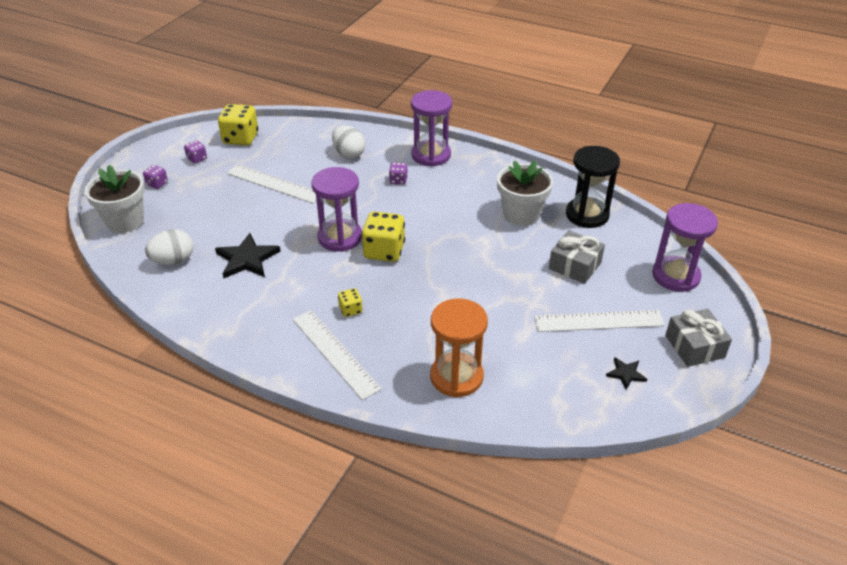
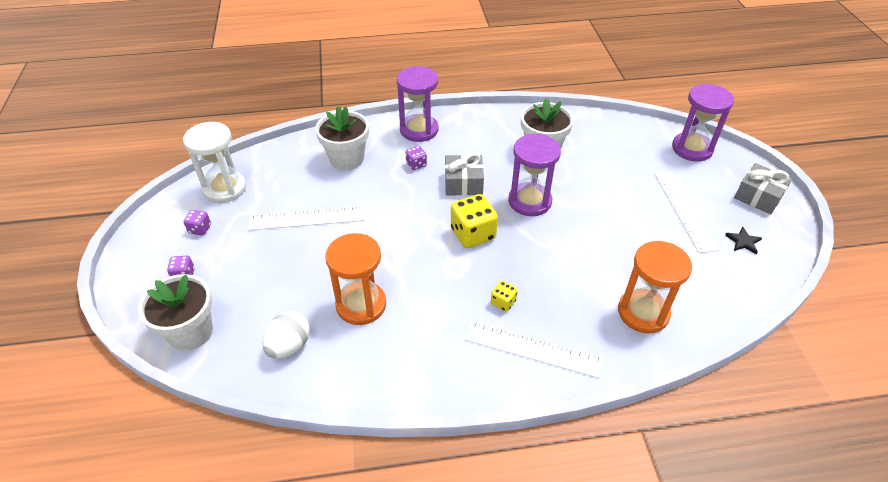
camera: 35 degrees left, 5 degrees up
black star [215,233,281,278] -> orange hourglass [325,233,386,325]
yellow dice [218,104,258,146] -> white hourglass [183,122,246,203]
purple hourglass [311,167,362,252] -> purple hourglass moved to [508,134,561,216]
white egg [332,125,365,158] -> white flower pot [315,106,369,170]
white ruler [534,310,665,332] -> white ruler turned 60 degrees counterclockwise [655,171,718,253]
grey gift [549,230,605,284] -> grey gift moved to [445,153,484,196]
black hourglass [566,146,620,228] -> none

